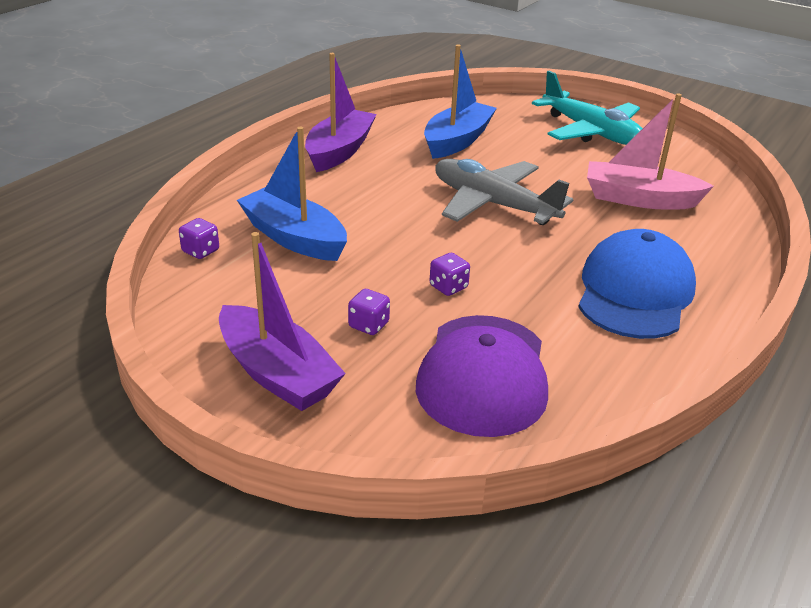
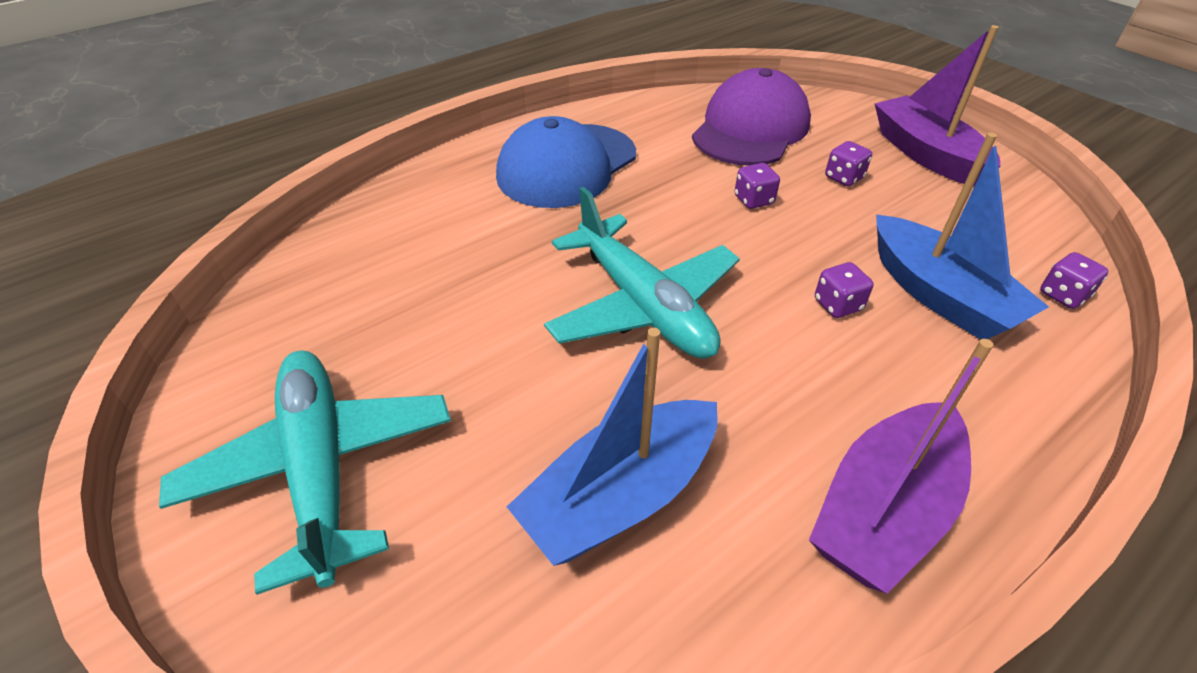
camera: 160 degrees left, 10 degrees up
grey plane [435,159,573,225] -> turquoise plane [544,187,740,359]
pink boat [587,93,714,210] -> none
none -> purple dice [815,262,874,318]

